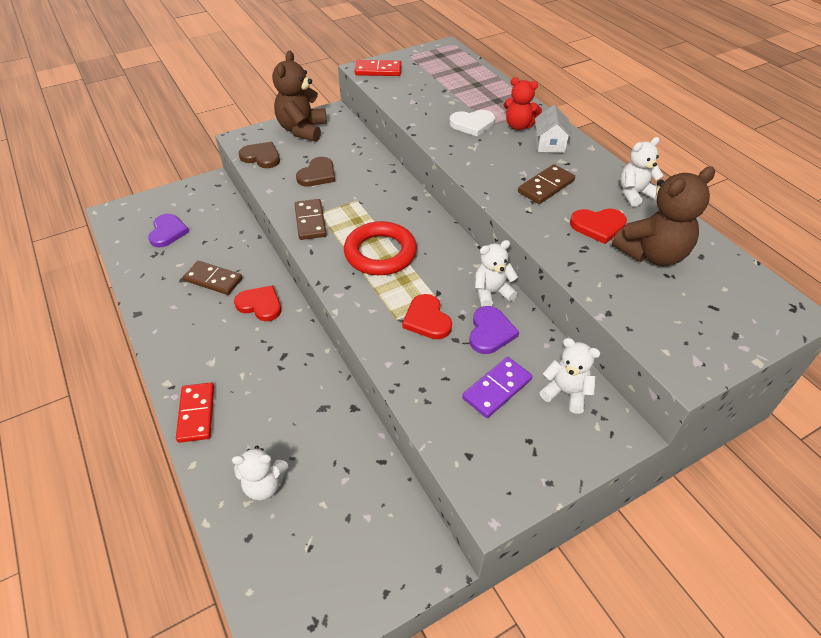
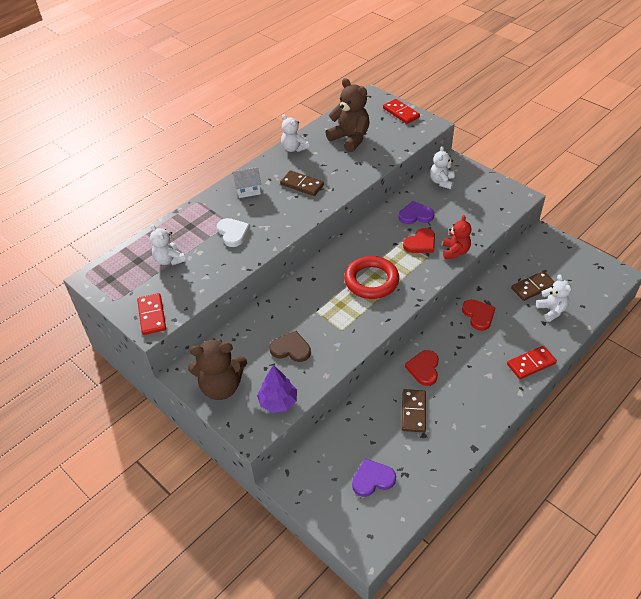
camera: 105 degrees left, 0 degrees up
brown heart [239,142,280,168] -> purple tree [257,365,297,413]
brown domino [295,199,327,240] -> brown domino moved to [511,271,555,301]
purple domino [462,357,532,418] -> none
white teddy bear [475,240,518,307] -> white teddy bear moved to [150,224,186,265]
red teddy bear [504,77,542,130] -> red teddy bear moved to [443,215,472,259]
red heart [570,209,627,244] -> red heart moved to [462,299,496,331]
none -> red domino [383,99,420,124]

